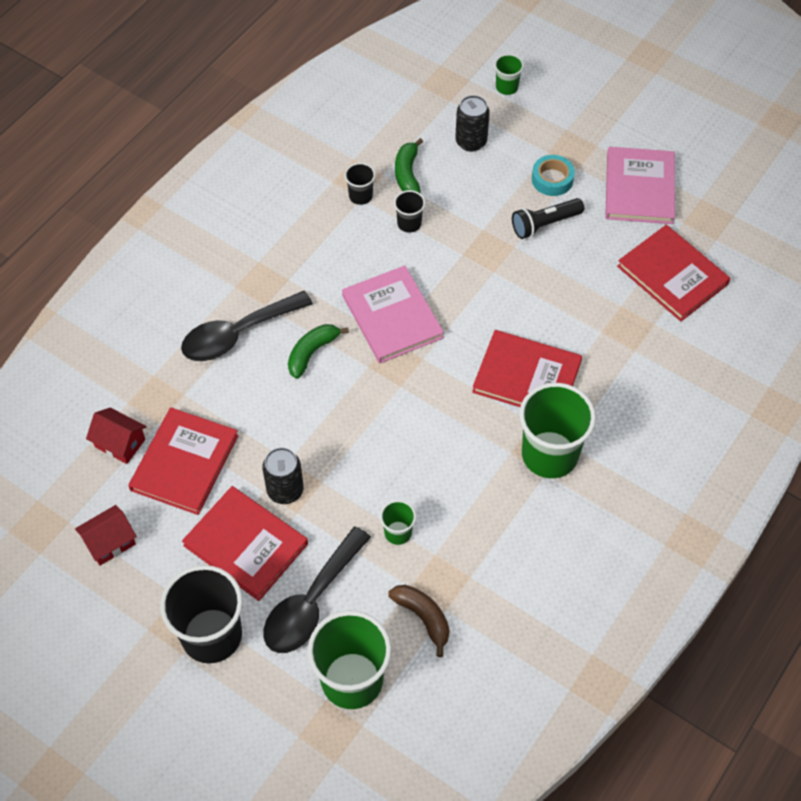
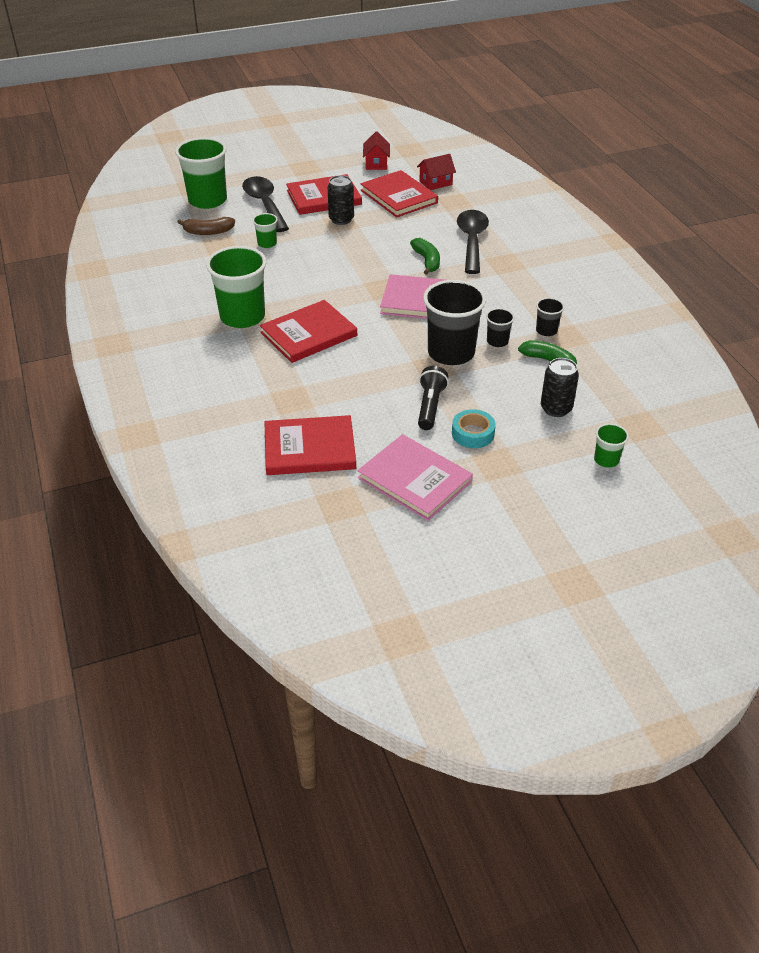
camera: 125 degrees right, 15 degrees down
black cup [160,565,243,664] -> black cup moved to [423,280,486,365]

